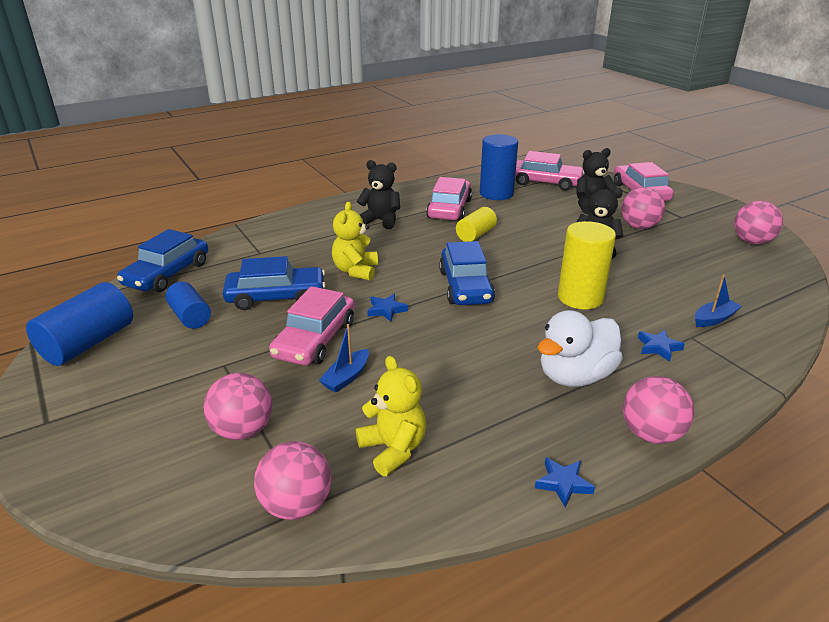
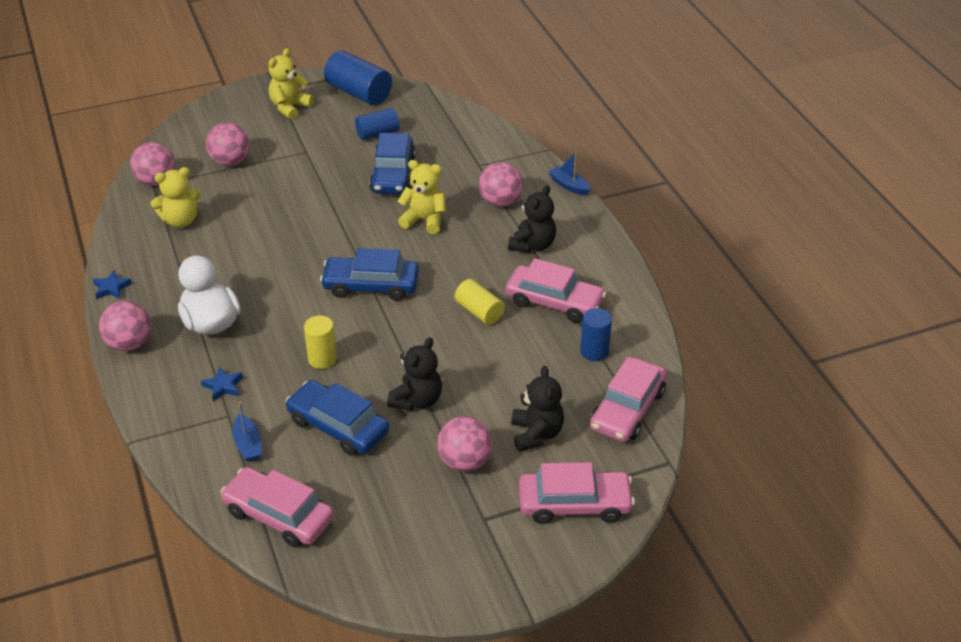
camera: 100 degrees right, 10 degrees up
blue car [117,229,208,292] -> blue car moved to [286,380,389,456]
pink car [269,286,354,366] -> pink car moved to [220,467,334,547]
blue boat [319,324,369,393] -> blue boat moved to [548,151,591,195]
blue star [367,294,408,322] -> none
blue cylinder [480,134,518,200] -> blue cylinder [580,308,612,361], size x0.62
yellow cylinder [558,221,616,309] -> yellow cylinder [304,315,337,369], size x0.62
pink ball [734,201,783,244] -> pink ball moved to [479,162,523,207]
none -> yellow teddy bear [269,48,314,120]

